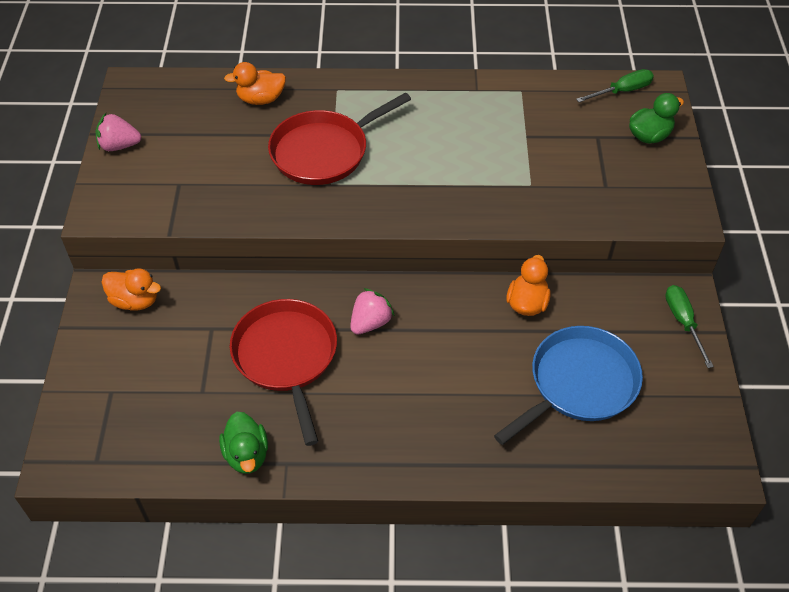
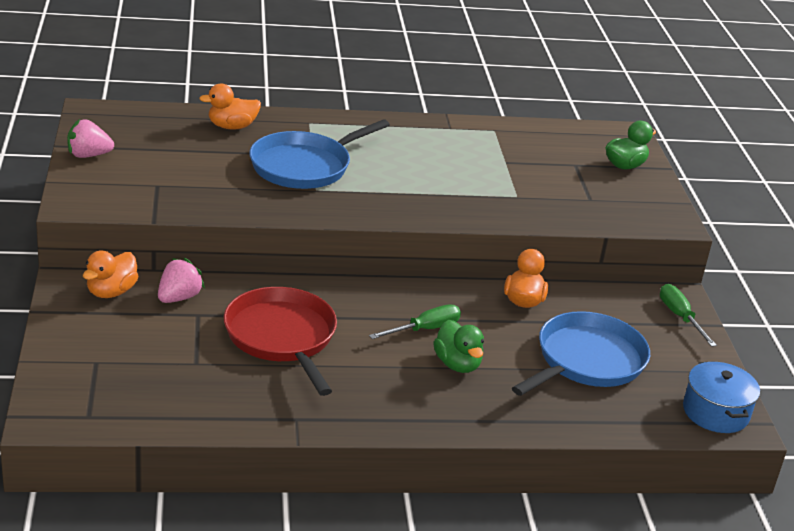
camera: 10 degrees left, 20 degrees down
orange duck [101,268,161,310] -> orange duck turned 105 degrees clockwise [83,250,138,298]
green duck [219,412,268,474] -> green duck moved to [433,320,484,373]
red pan [268,92,411,185] -> blue pan [249,119,390,189]
pink strawberry [350,288,395,334] -> pink strawberry moved to [158,258,205,303]
green screwdriver [576,69,654,102] -> green screwdriver moved to [369,304,461,339]
none -> blue pot [683,361,760,433]

